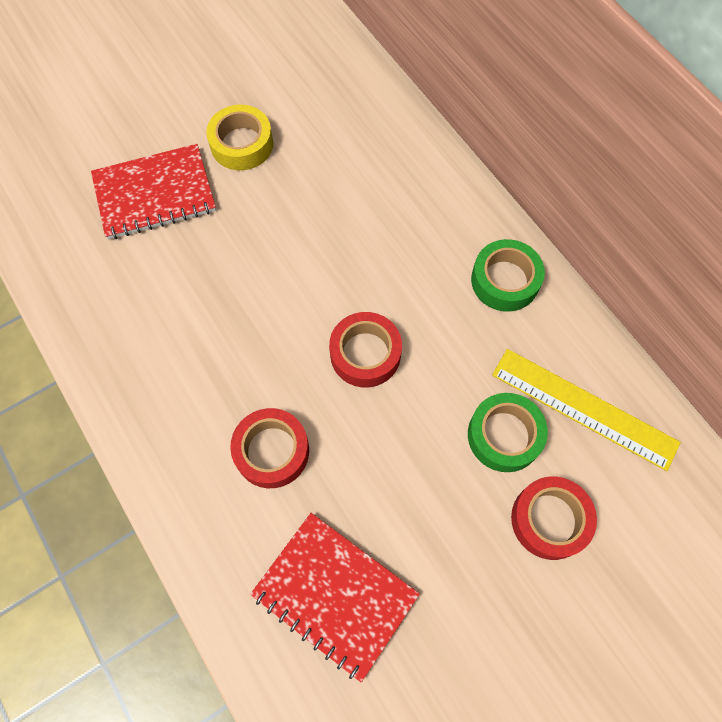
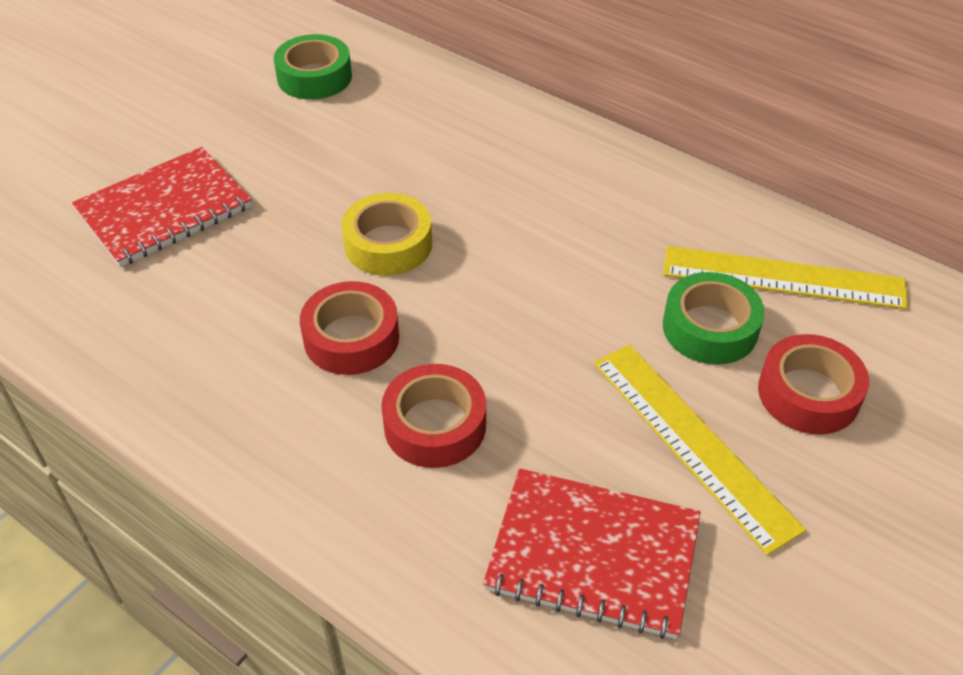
camera: 20 degrees left, 20 degrees down
yellow tape [206,105,273,170] -> yellow tape moved to [341,193,432,276]
red tape [329,312,402,388] -> red tape moved to [300,281,399,375]
green tape [471,239,545,312] -> green tape moved to [274,34,352,100]
none -> yellow ruler [594,345,806,556]

